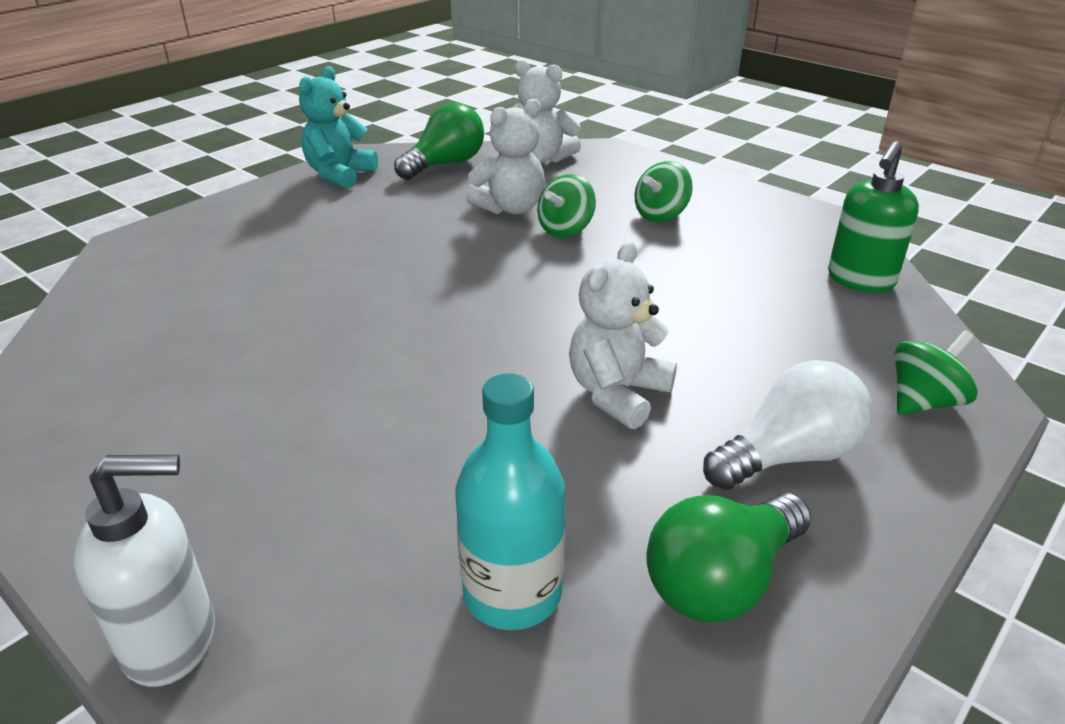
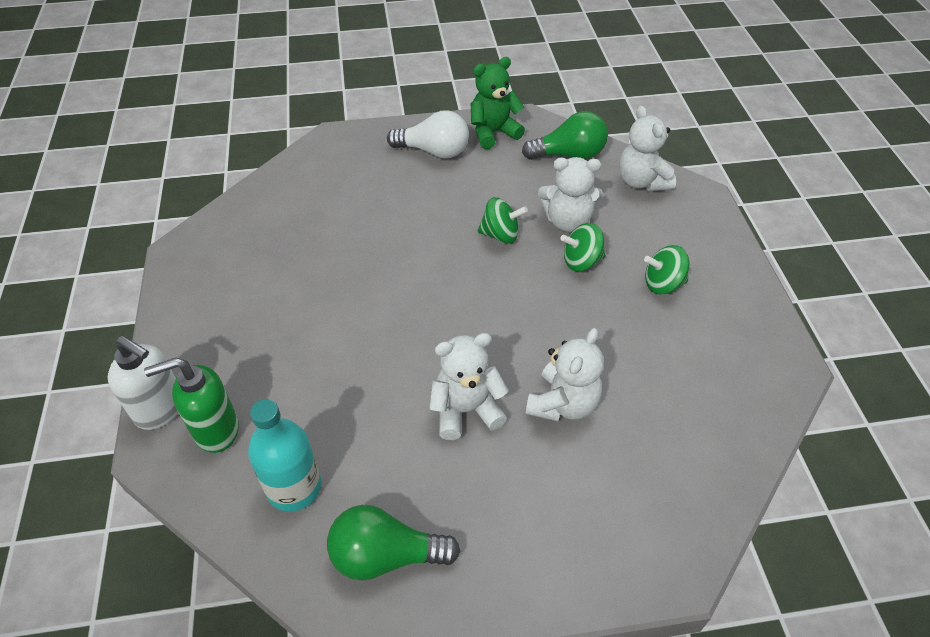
camera: 40 degrees right, 15 degrees up
turquoise teddy bear [299,66,378,189] -> green teddy bear [471,57,525,149]
white light bulb [703,360,872,490] -> white light bulb moved to [387,110,469,159]
green soap dispenser [828,141,919,293] -> green soap dispenser moved to [144,357,239,453]
green spinning top [894,330,977,415] -> green spinning top moved to [478,197,528,244]
none -> white teddy bear [526,328,604,421]

